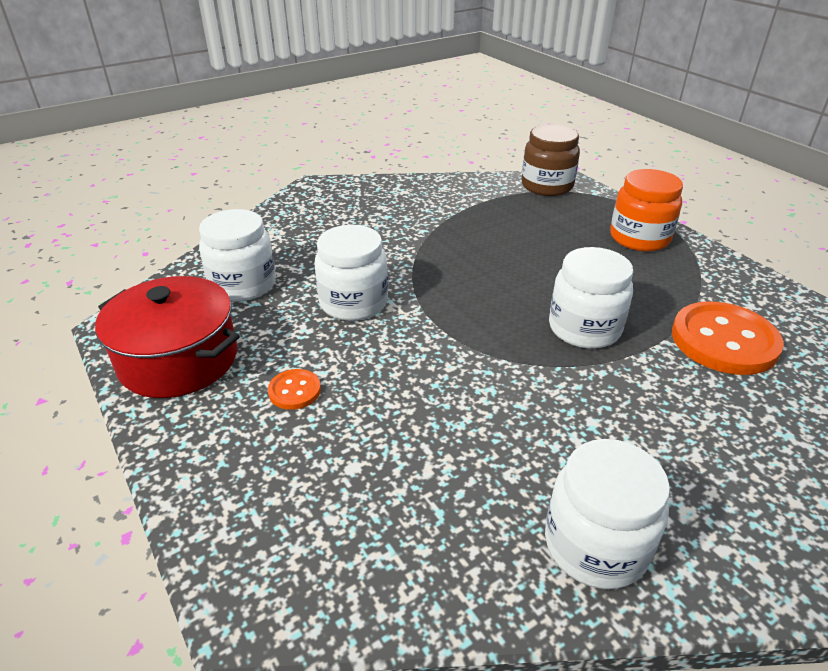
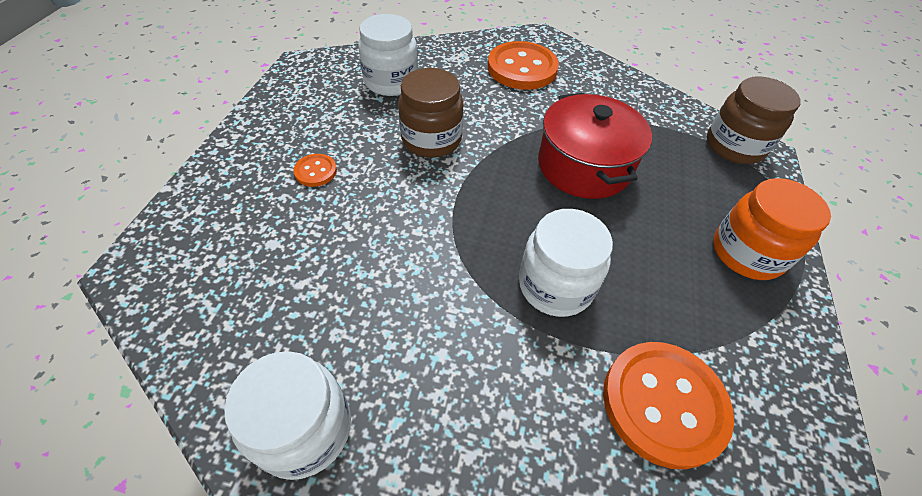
camera: 45 degrees right, 15 degrees up
red pot [95,276,240,398] -> red pot moved to [538,93,652,199]
white jar [314,225,388,321] -> brown jar [398,68,464,158]
none -> orange button [488,41,559,90]

